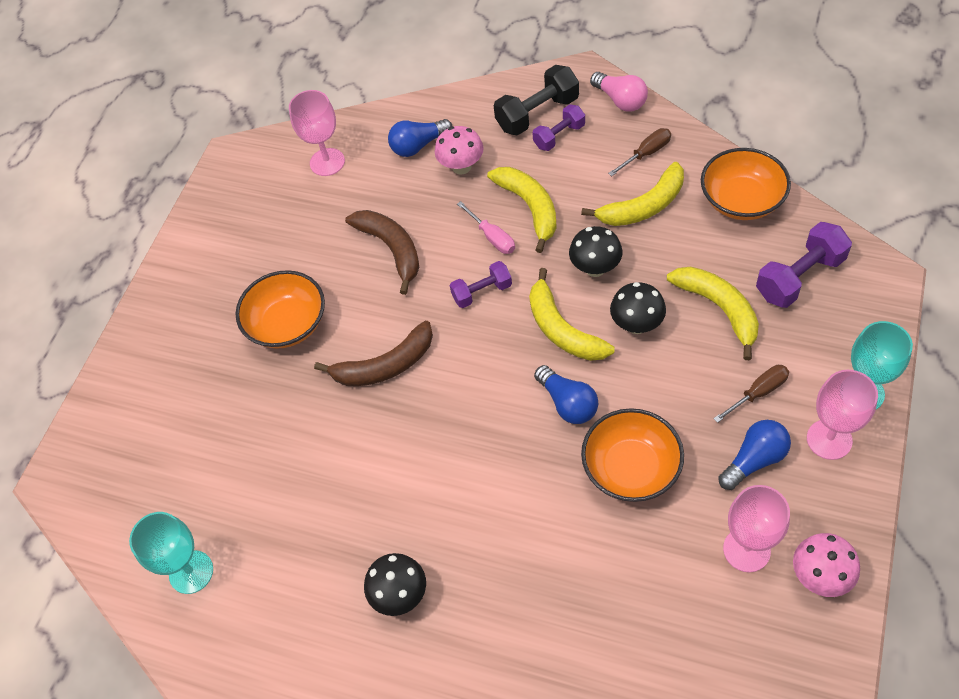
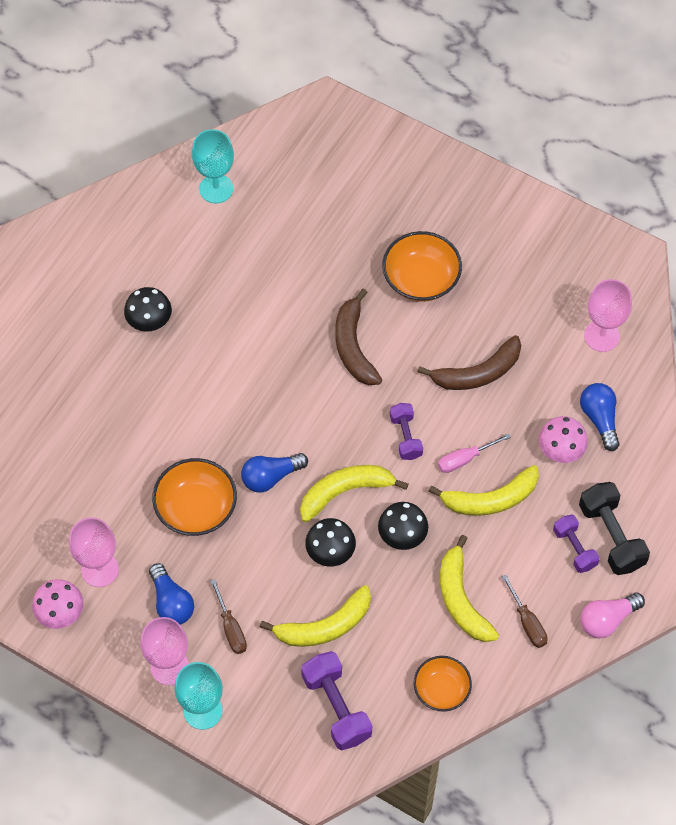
camera: 95 degrees right, 5 degrees up
orange bowl [701,148,791,220] -> orange bowl [414,656,472,712], size x0.66

